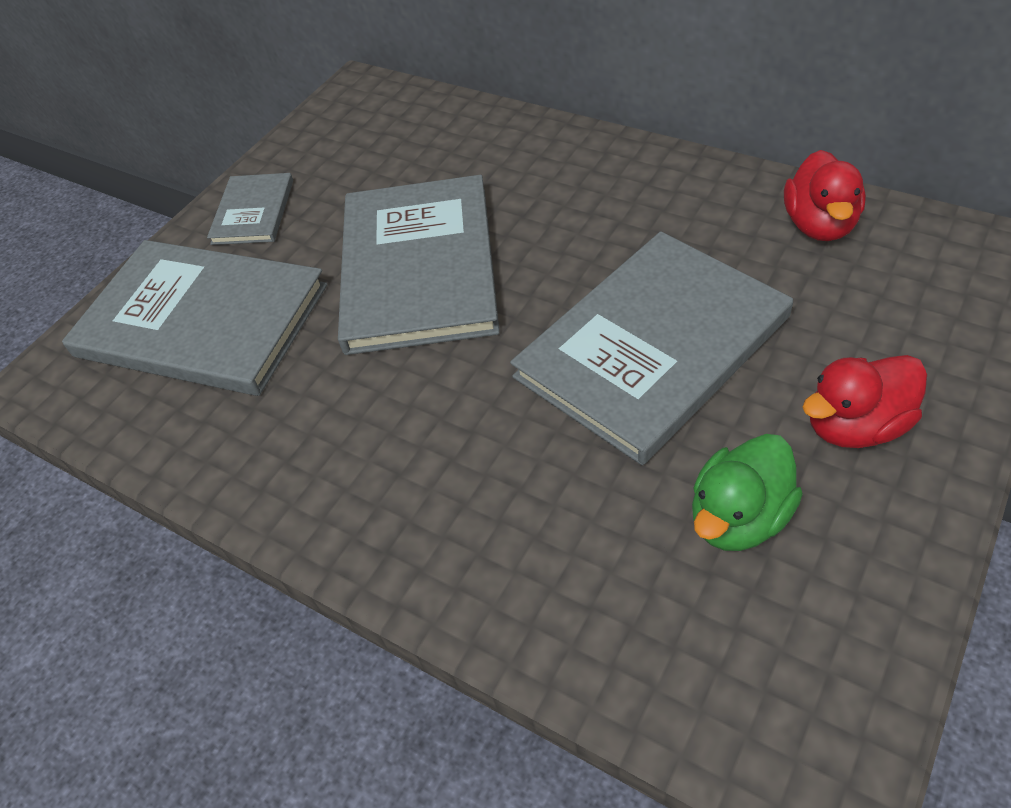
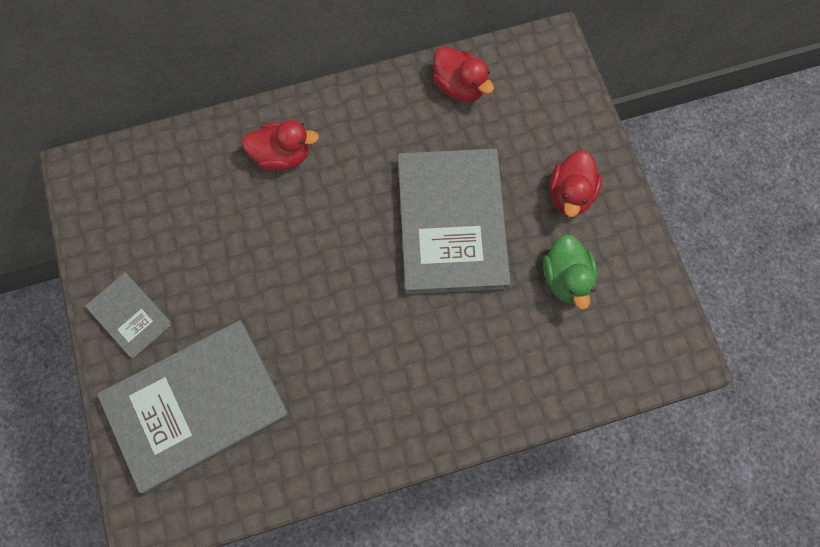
camera: 55 degrees left, 20 degrees up
grey book [338,175,500,355] -> none
none -> red duck [241,120,319,171]

